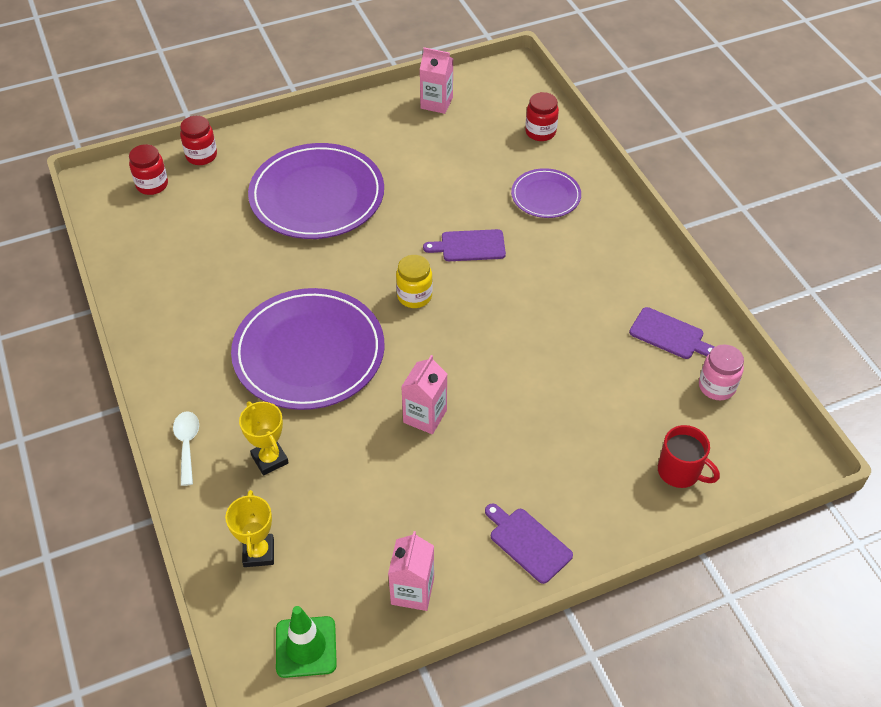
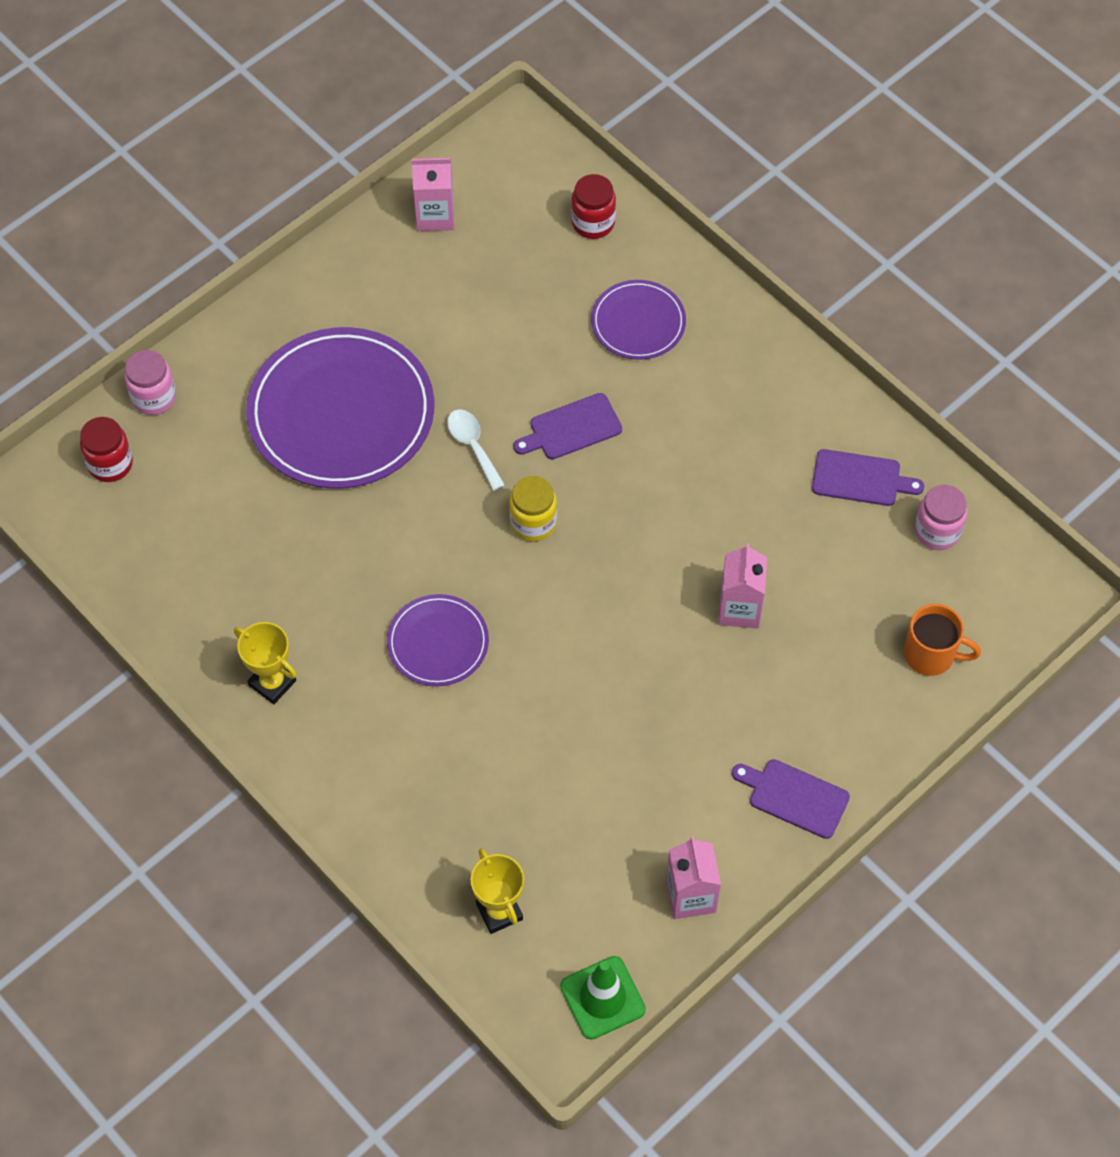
camera: 20 degrees left, 10 degrees up
white spoon [173,411,199,486] -> white spoon moved to [447,409,505,491]
red jar [180,116,217,165] -> pink jar [125,350,176,415]
purple plate [231,288,385,410] -> purple plate [387,594,489,686], size x0.52
yellow trophy [239,401,289,476] -> yellow trophy moved to [234,622,297,704]
pink carton [401,355,447,434] -> pink carton moved to [718,543,767,629]
red mug [658,425,720,488] -> orange mug [904,604,981,676]

